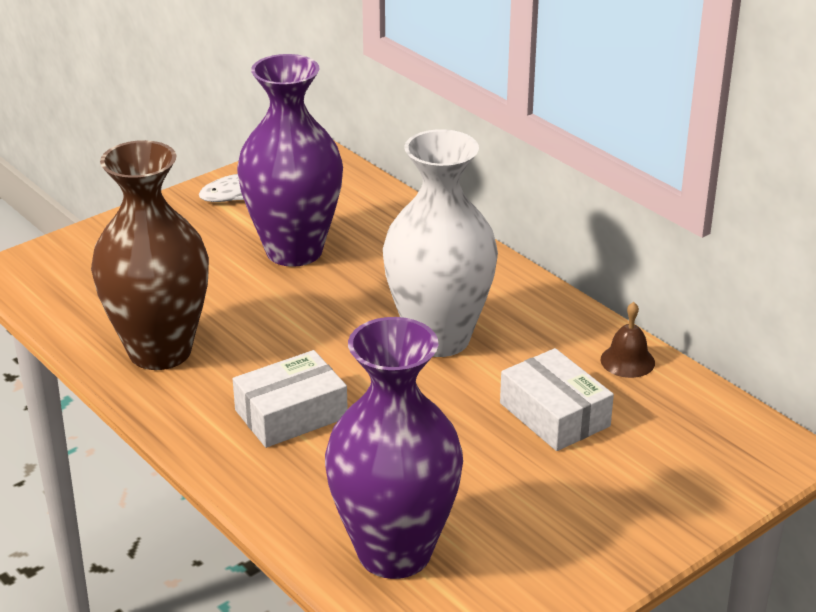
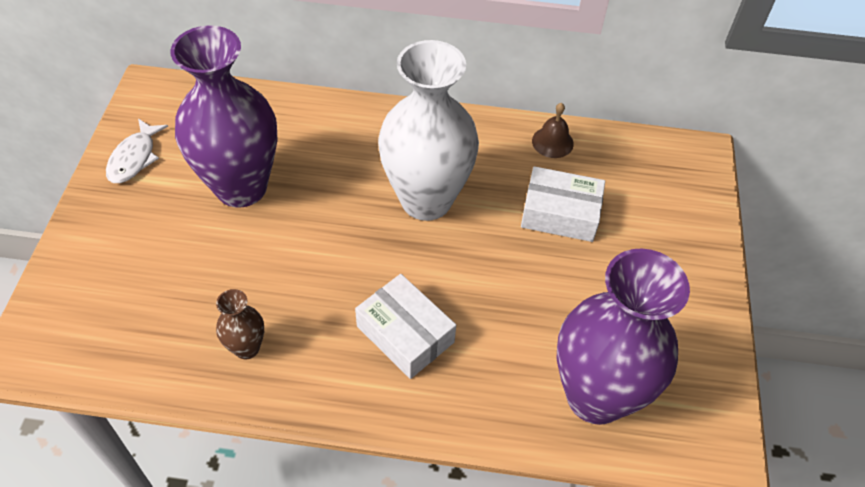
camera: 45 degrees left, 20 degrees up
brown vase [91,140,209,370] -> brown vase [216,289,264,360], size x0.43
white box [233,350,348,448] -> white box turned 60 degrees counterclockwise [355,274,456,379]

